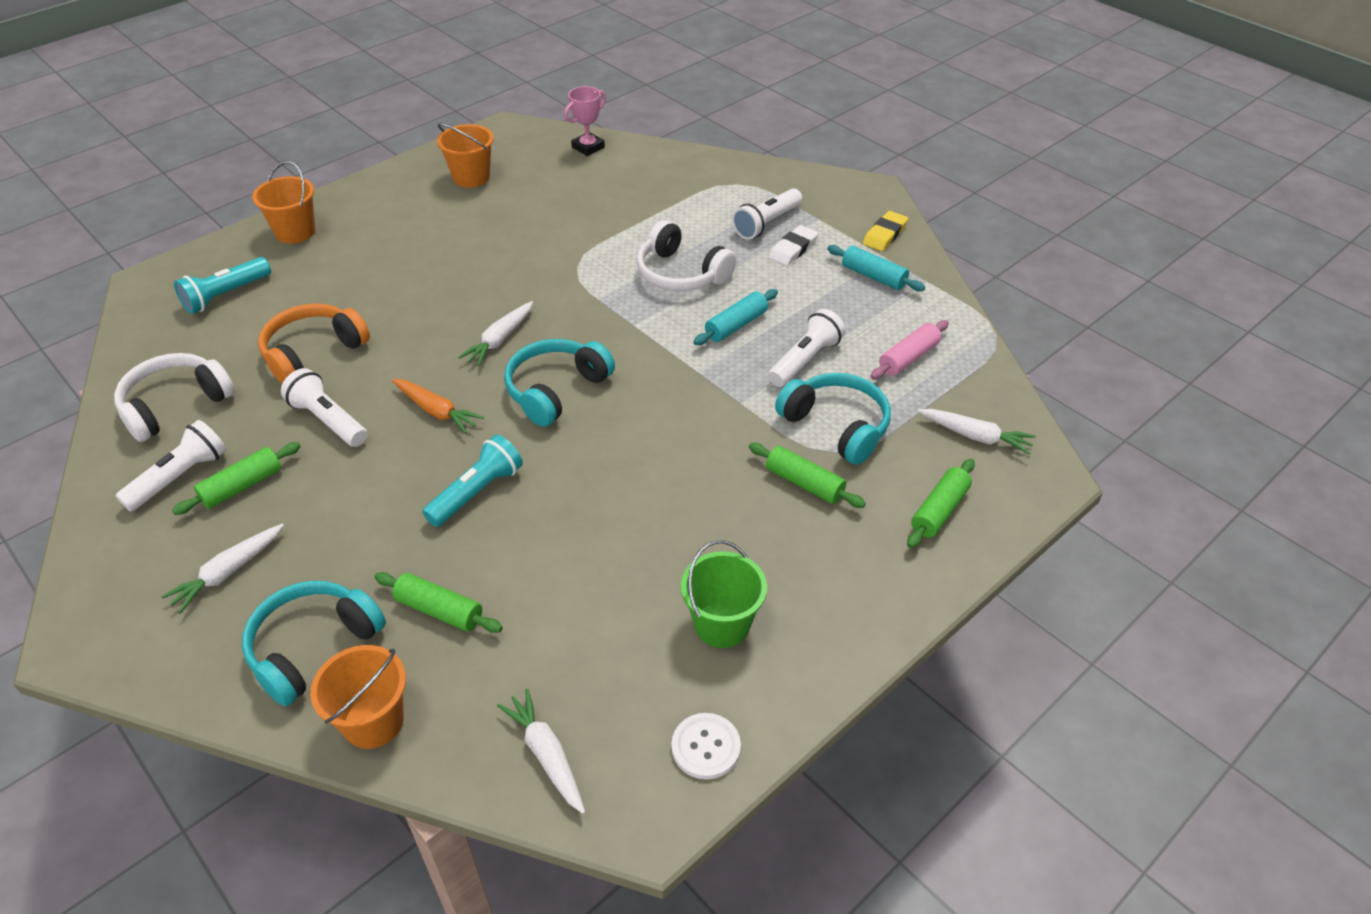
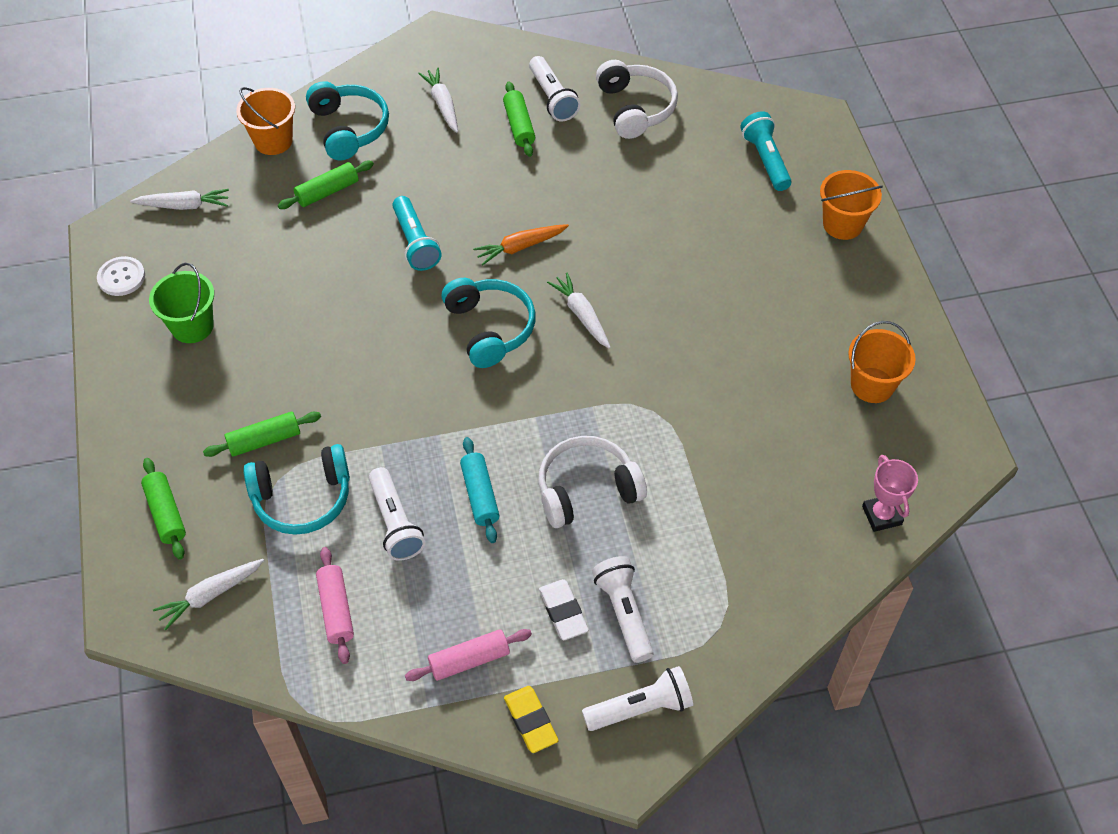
camera: 120 degrees right, 10 degrees up
orange headphones [258,304,370,384] -> none
white flashlight [281,368,368,447] -> white flashlight moved to [582,666,693,731]
turquoise rolling pin [827,245,925,291] -> pink rolling pin [405,629,532,681]

